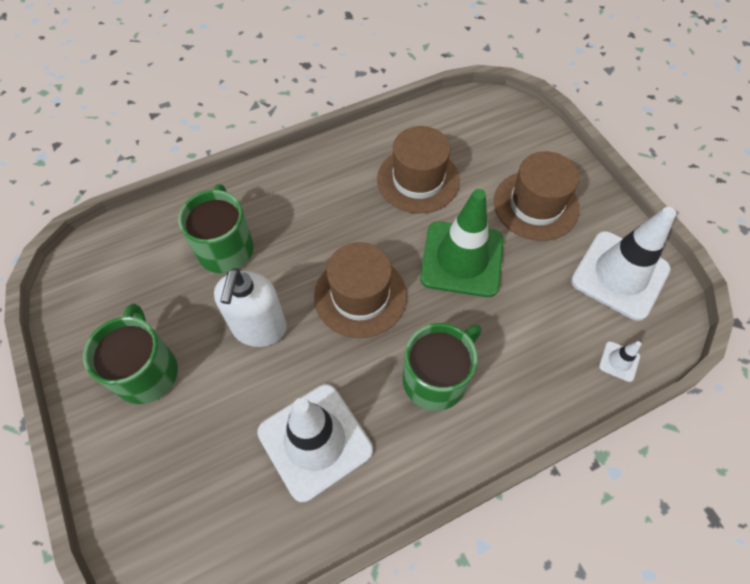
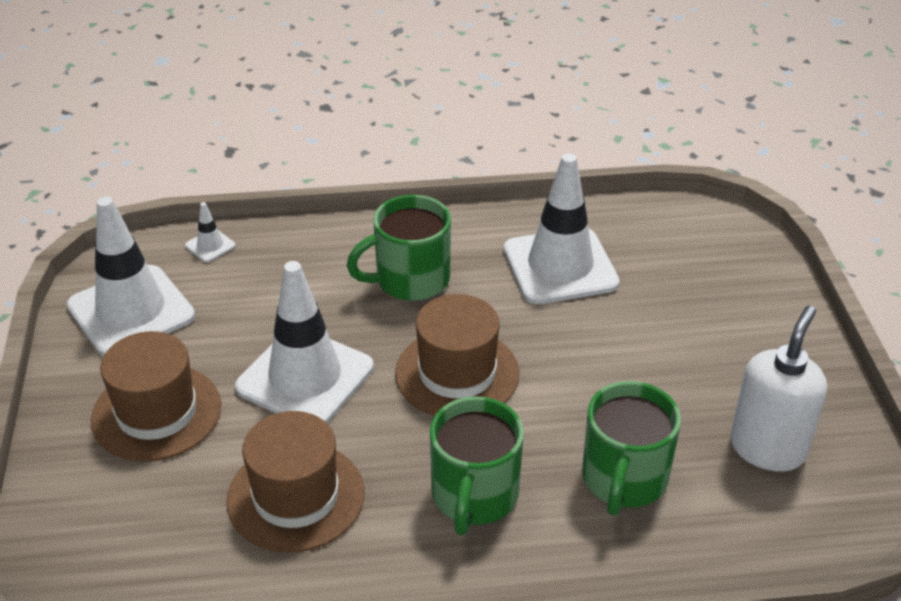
camera: 160 degrees left, 20 degrees down
green mug [83,304,178,404] -> green mug moved to [430,396,524,535]
white soap dispenser [214,268,287,347] -> white soap dispenser moved to [730,306,827,472]
green traffic cone [420,189,504,297] -> white traffic cone [235,261,374,423]

